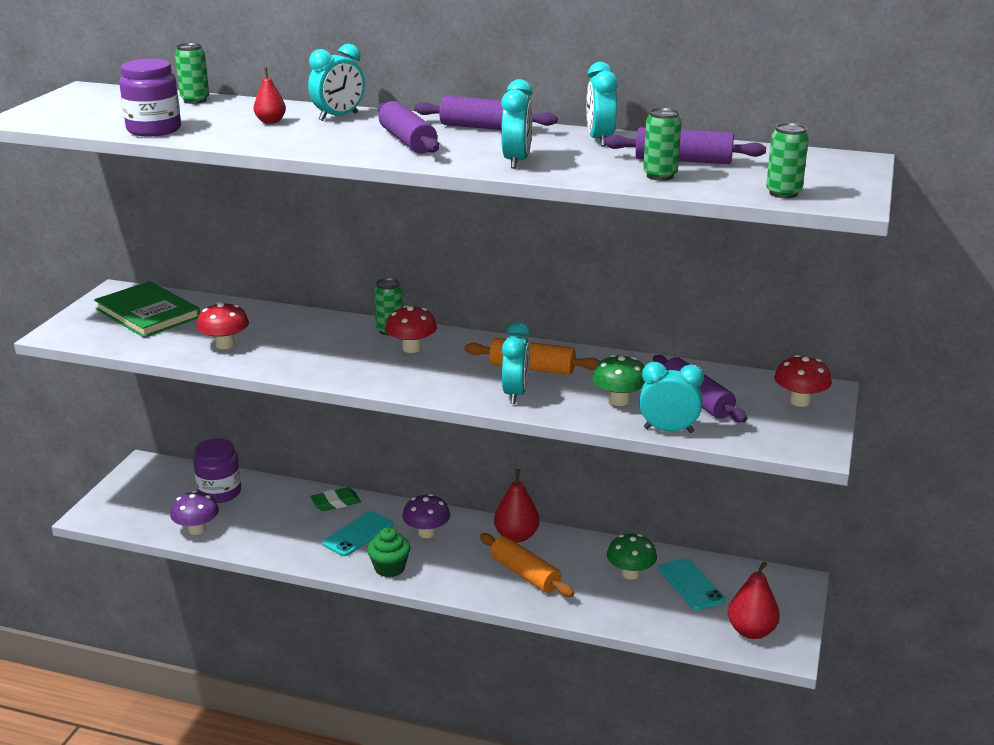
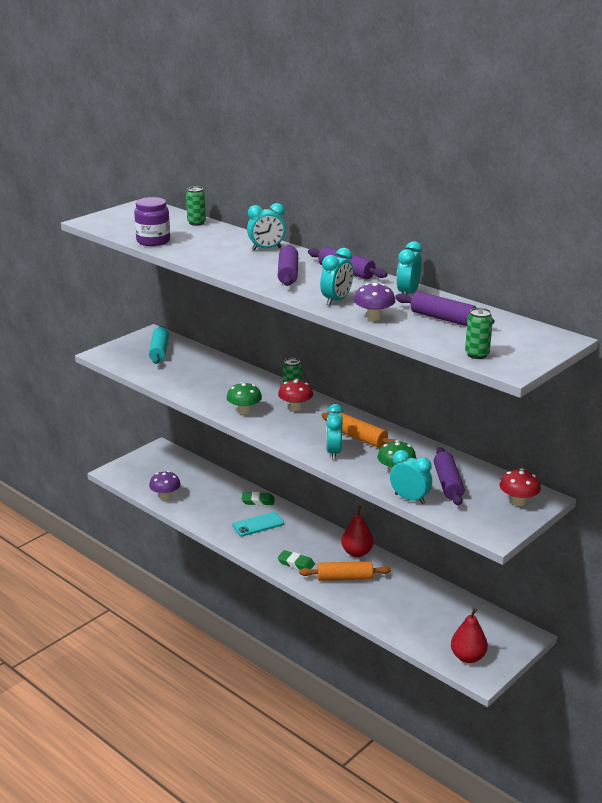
camera: 25 degrees right, 0 degrees up
green book [94,281,200,338] -> turquoise rolling pin [149,326,169,364]
purple jar [193,438,241,503] -> none
red mushroom [196,302,249,349] -> none
red pear [254,68,286,124] -> none
green cupcake [367,527,410,577] -> none
purple mushroom [402,494,450,538] -> purple mushroom moved to [354,283,395,321]
orange rolling pin [480,533,574,597] -> orange rolling pin turned 75 degrees counterclockwise [299,561,391,581]
turquoise clock [502,322,530,404] -> turquoise clock turned 150 degrees clockwise [326,404,343,460]
green mushroom [607,534,657,580] -> green mushroom moved to [227,382,262,415]
green can [643,108,681,181] -> none
turquoise phone [659,558,725,611] -> none
none -> green eraser [277,550,315,570]

